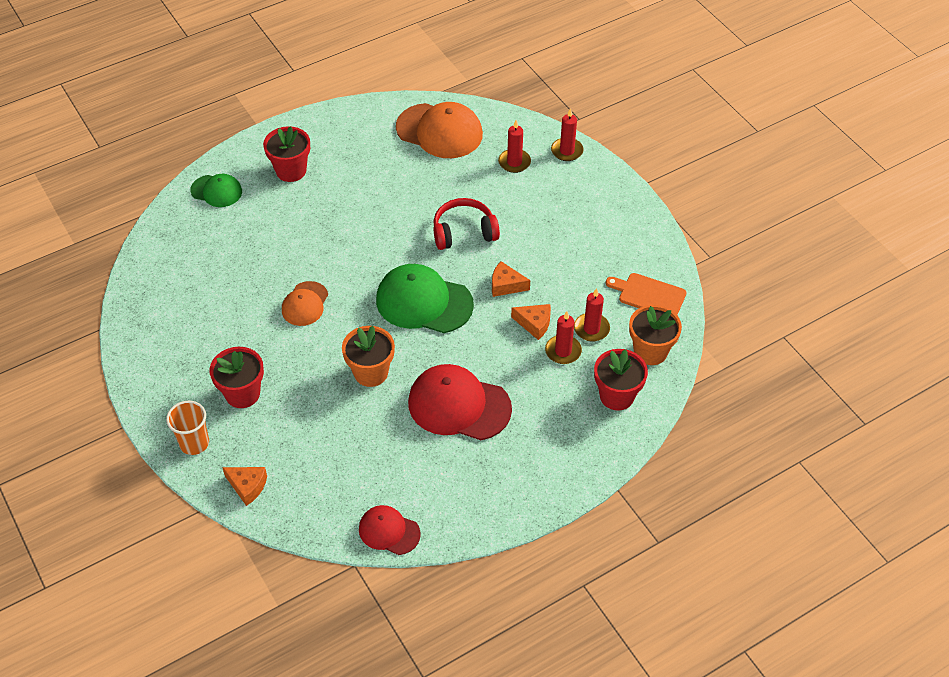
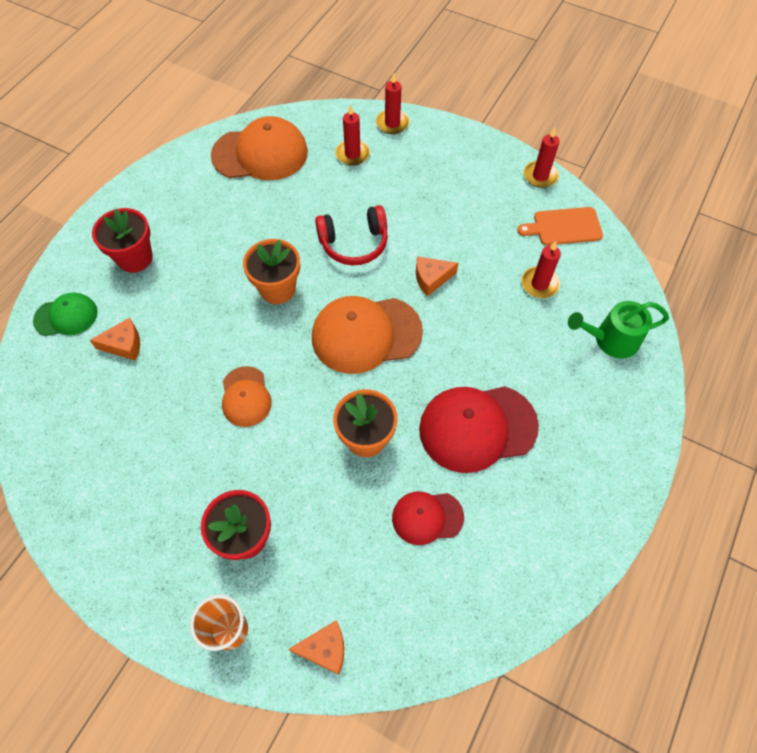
camera: 30 degrees left, 10 degrees up
red cap [359,505,421,555] -> red cap moved to [392,491,464,545]
green cap [376,264,474,333] -> orange cap [312,296,423,374]
red headphones [433,198,500,250] -> red headphones turned 150 degrees counterclockwise [315,205,388,265]
orange cheese [511,304,551,340] -> orange cheese moved to [90,318,140,361]
red candle [545,311,582,364] -> red candle moved to [524,128,560,188]
red flower pot [594,349,648,411] -> green watering can [568,301,669,358]
orange flower pot [629,305,682,365] -> orange flower pot moved to [243,239,300,304]

